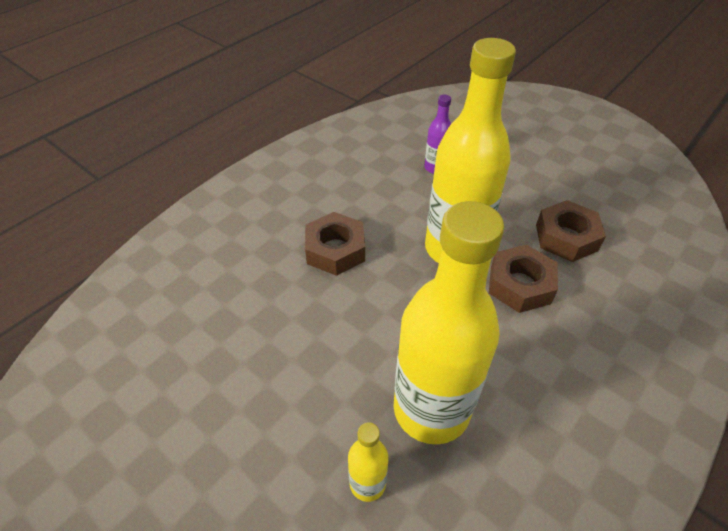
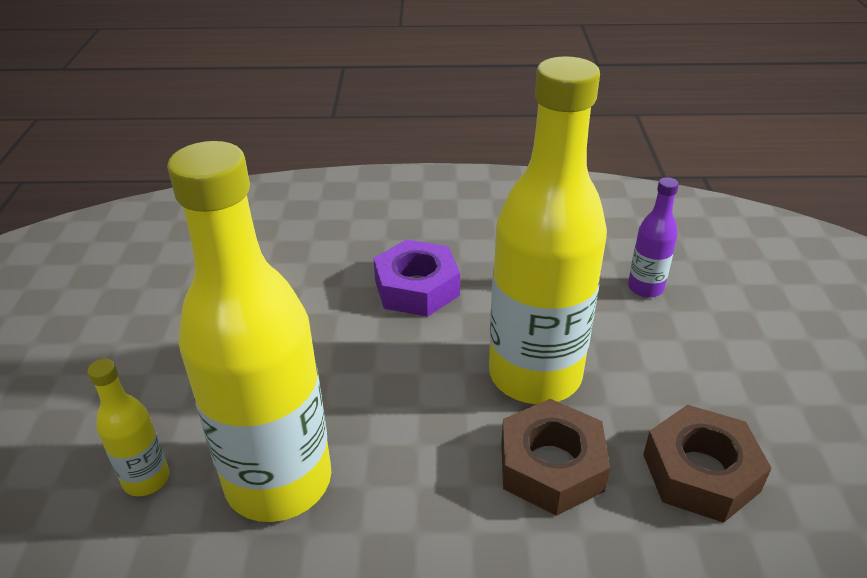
camera: 50 degrees right, 10 degrees down
brown nut [305,212,365,276] -> purple nut [374,239,460,317]

